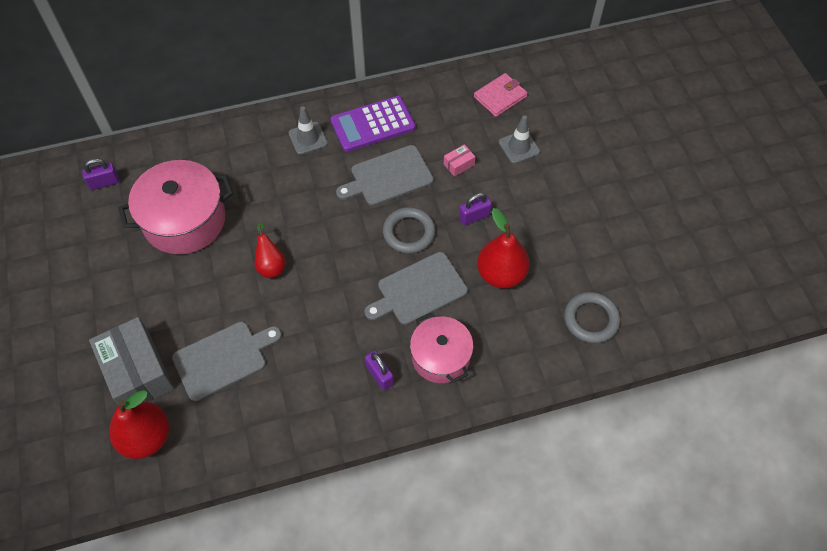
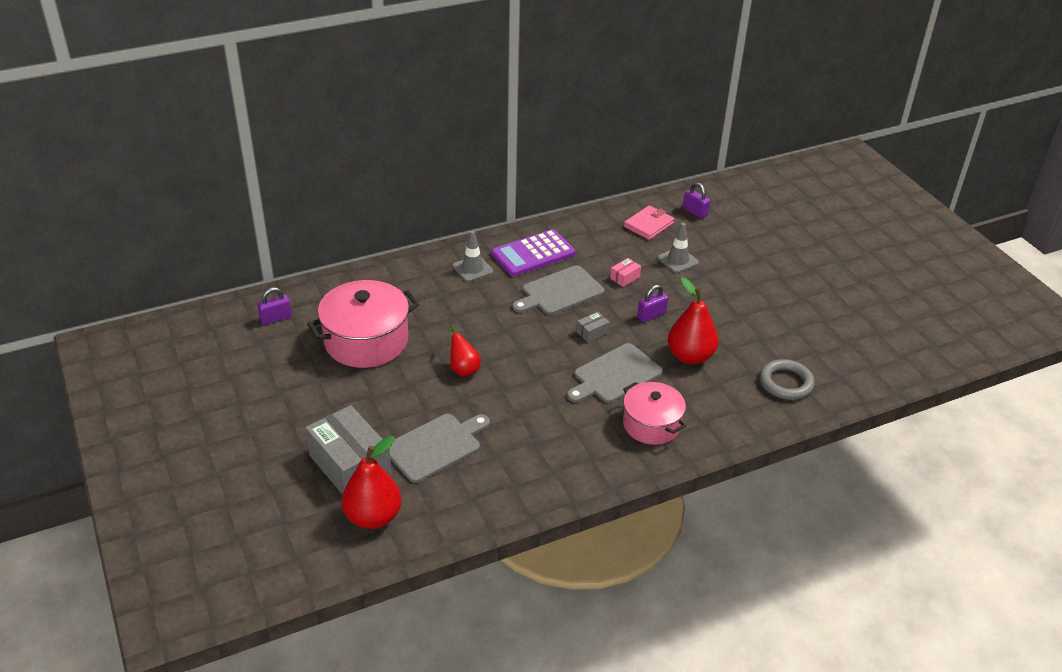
camera: 10 degrees left, 20 degrees down
purple padlock [365,351,394,391] -> purple padlock moved to [683,182,710,219]
grey ring [383,207,436,254] -> grey box [576,312,610,342]

